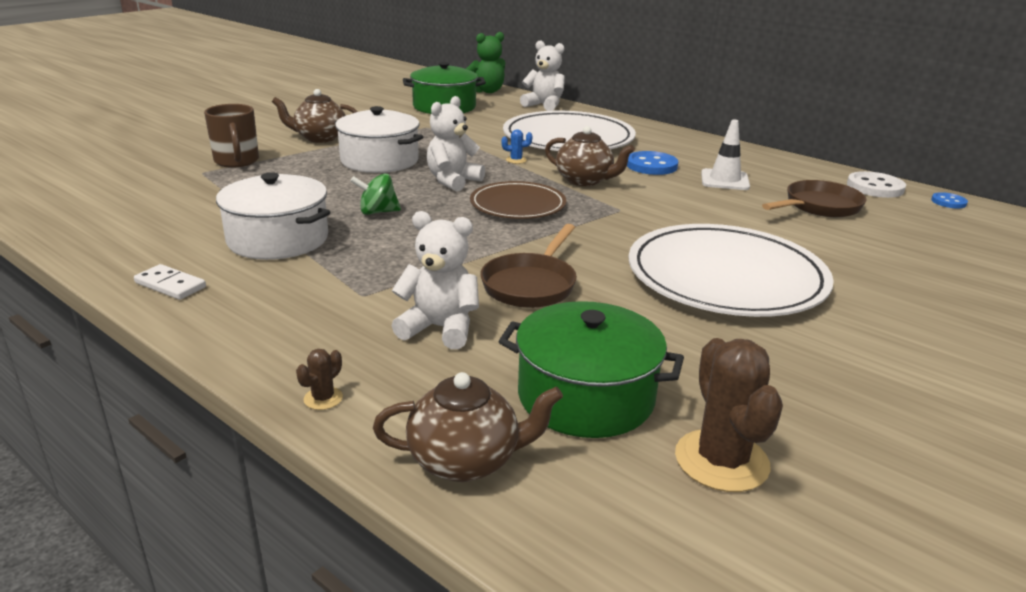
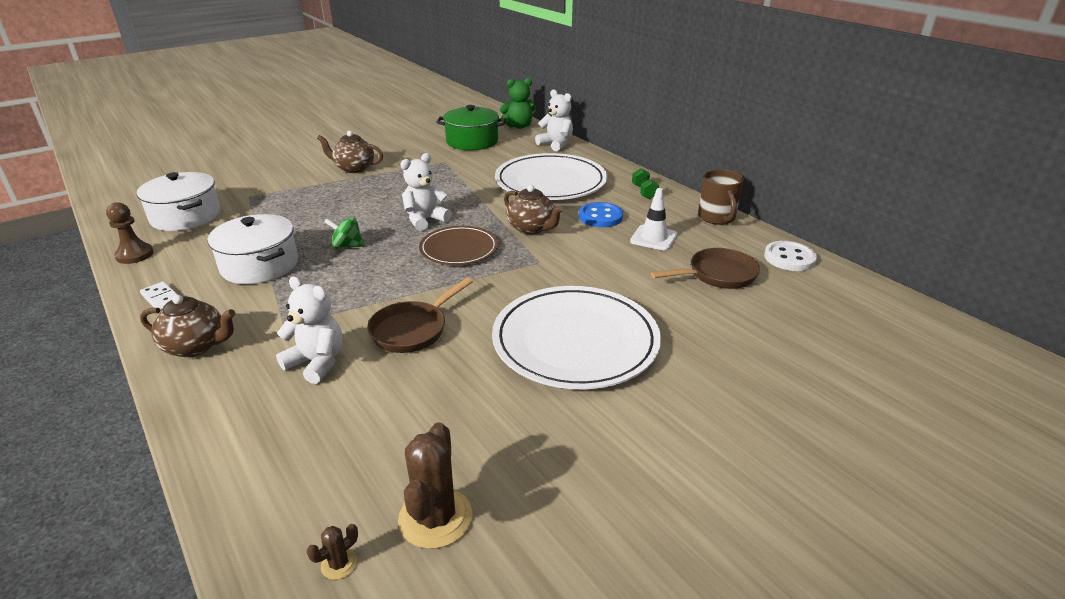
camera: 15 degrees right, 5 degrees up
brown mug [204,104,259,167] -> brown mug moved to [698,169,744,225]
brown cactus [296,349,343,410] -> brown cactus moved to [307,524,358,580]
white pot [334,106,423,173] -> white pot moved to [137,172,220,231]
brown teapot [373,372,563,482] -> brown teapot moved to [140,295,235,357]
green pot [498,301,684,438] -> none
blue cactus [501,129,532,164] -> none
blue button [931,192,968,208] -> none
none -> brown pawn [106,202,154,264]
none -> green dumbbell [632,168,659,199]

